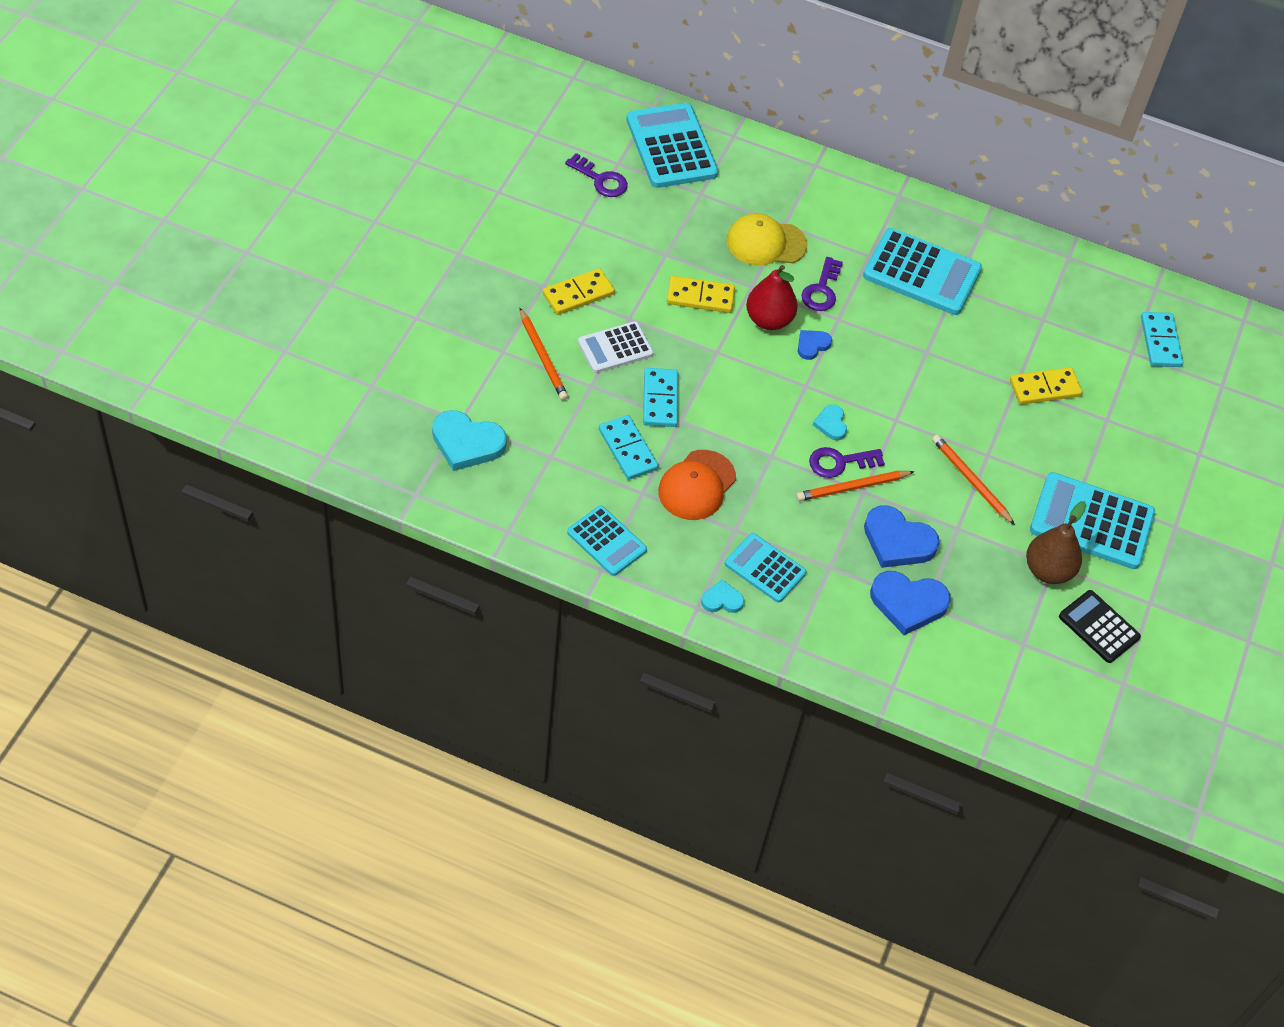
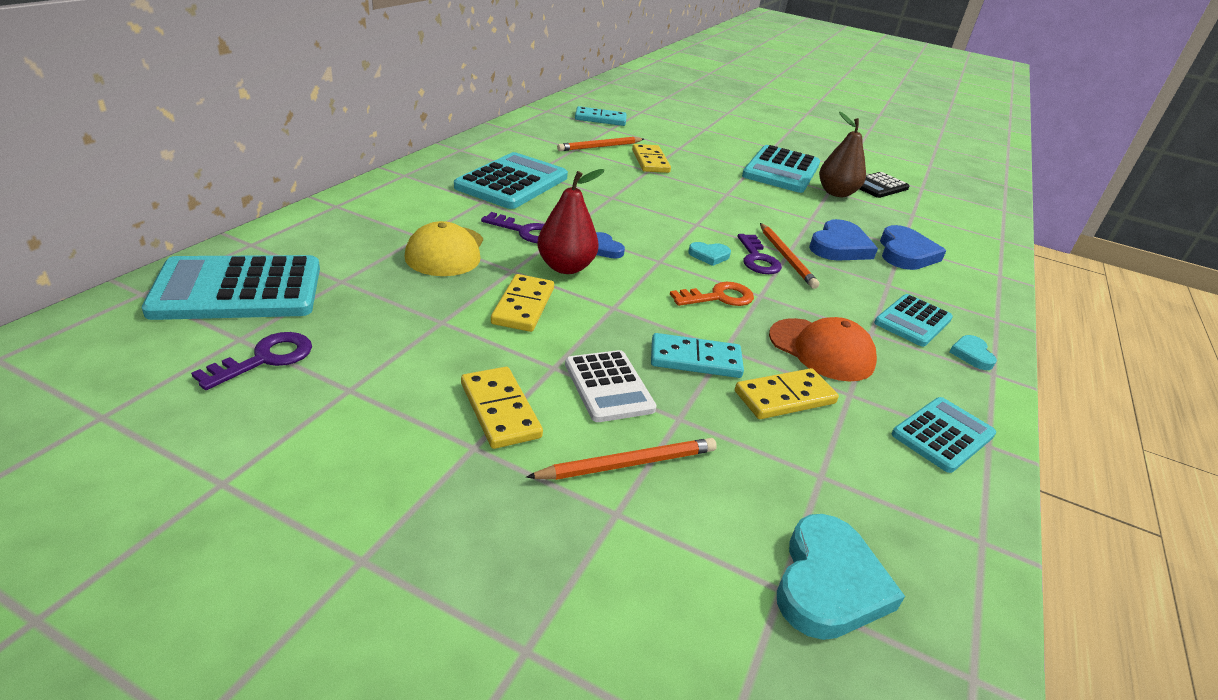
camera: 85 degrees left, 20 degrees down
turquoise domino [599,415,658,480] -> yellow domino [735,368,839,419]
orange pencil [932,435,1015,525] -> orange pencil moved to [557,137,644,151]
none -> orange key [670,282,754,306]

